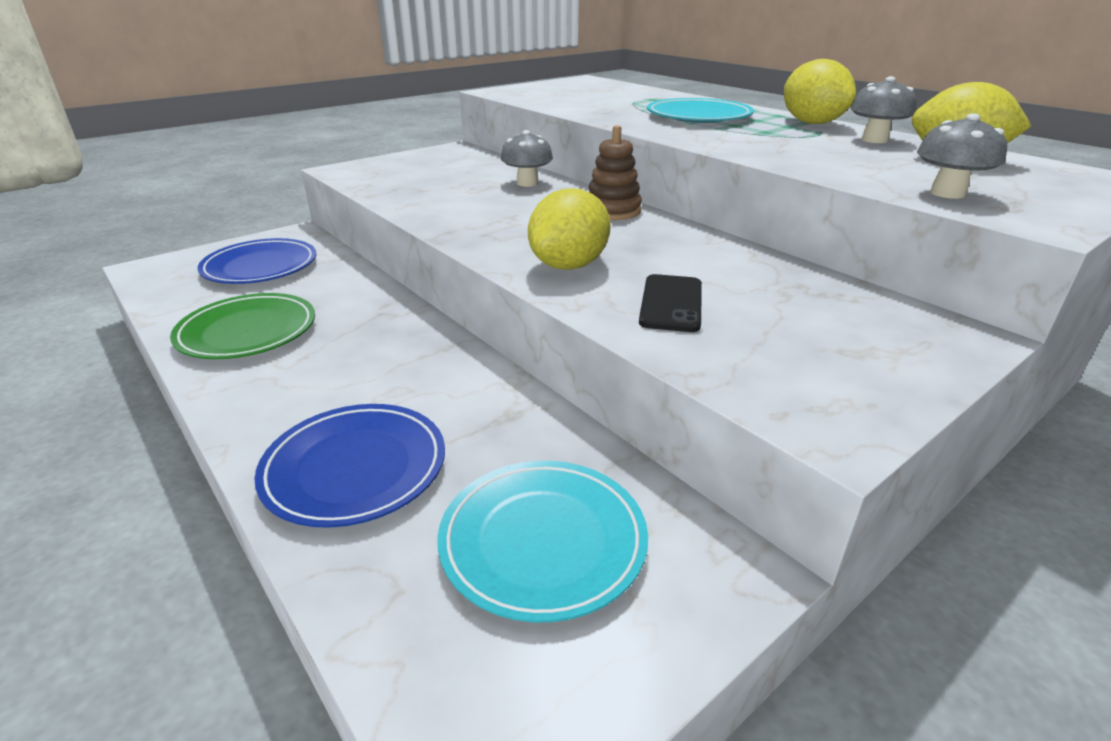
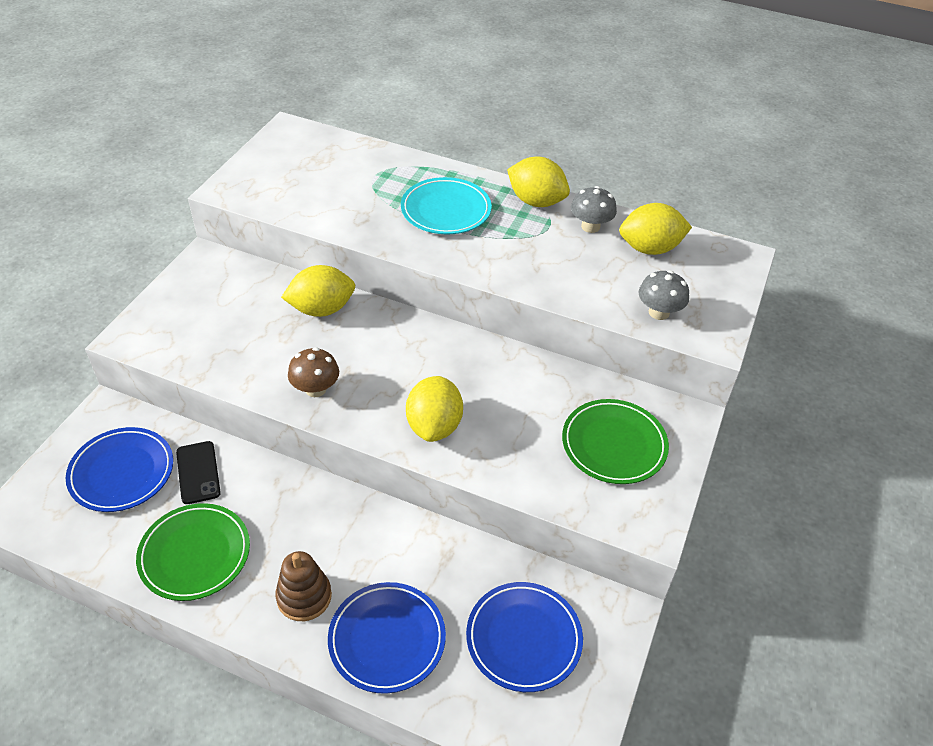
camera: 30 degrees left, 15 degrees up
turquoise plate [437,461,648,622] -> blue plate [466,582,583,692]
grey mushroom [501,130,553,187] -> yellow lemon [281,265,355,317]
brown stacking toy [589,125,642,220] -> brown stacking toy moved to [275,551,332,621]
black phone [639,274,702,332] -> black phone moved to [176,441,221,504]
none -> brown mushroom [288,347,339,397]
none -> green plate [562,399,669,484]

